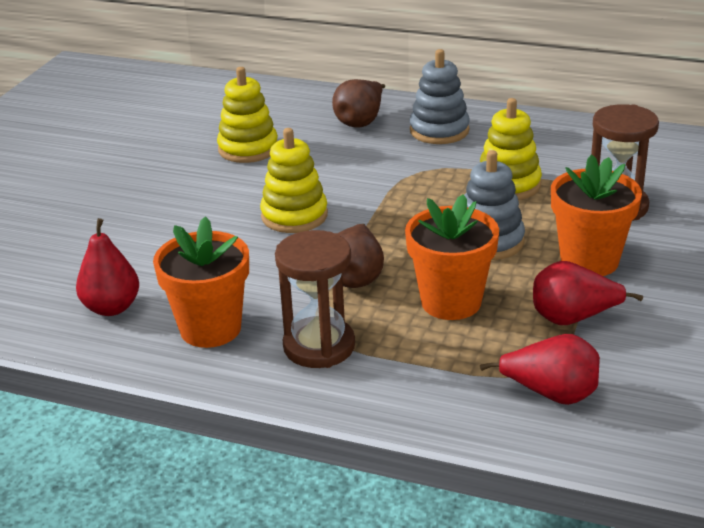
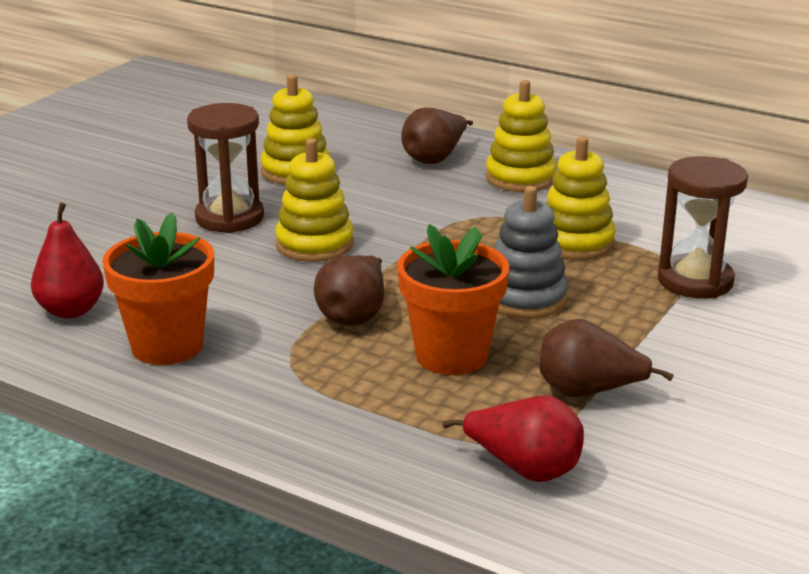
camera: 10 degrees right, 5 degrees down
brown hourglass [275,230,355,368] -> brown hourglass moved to [187,103,264,233]
grey stacking toy [410,49,470,144] -> yellow stacking toy [486,80,557,192]
red pear [533,261,643,325] -> brown pear [539,319,674,397]
orange flower pot [551,154,642,276] -> none

